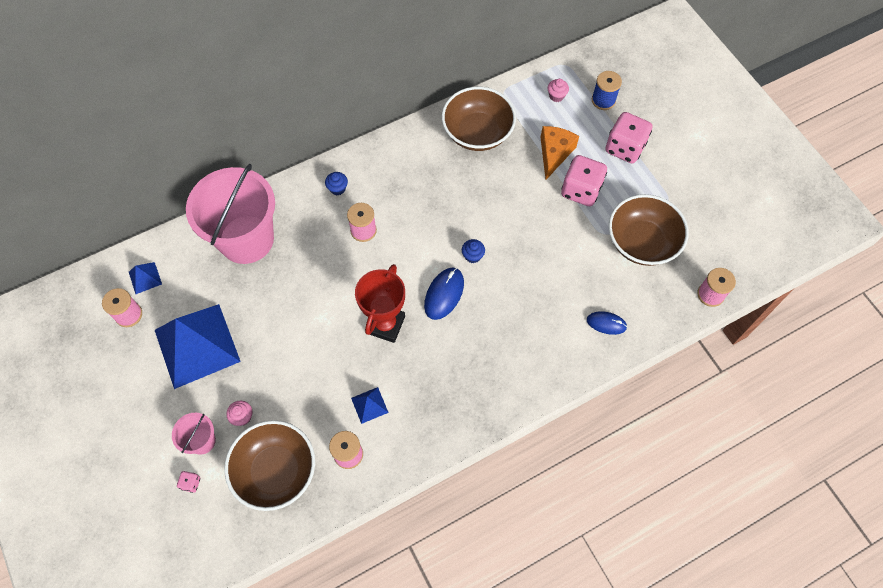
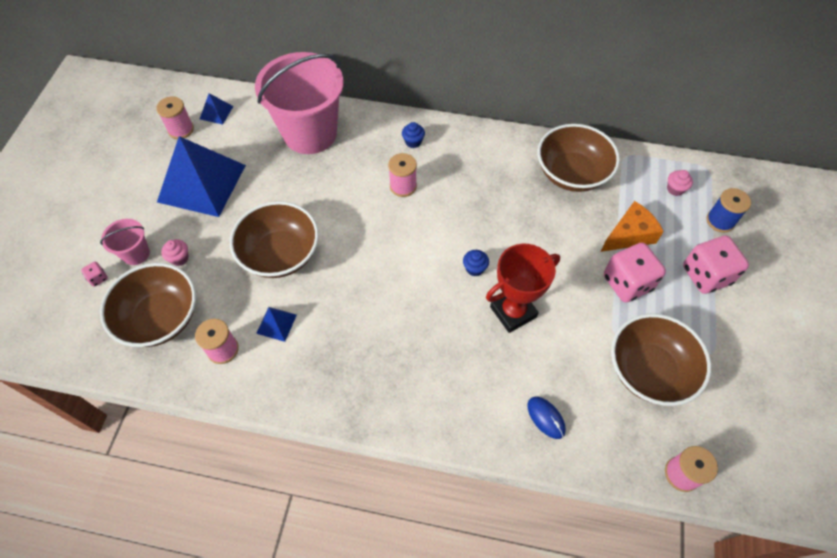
camera: 40 degrees right, 5 degrees down
red trophy [355,264,405,343] -> red trophy moved to [486,244,560,333]
blue mouse [424,267,464,320] -> none
none -> brown bowl [230,201,319,278]

